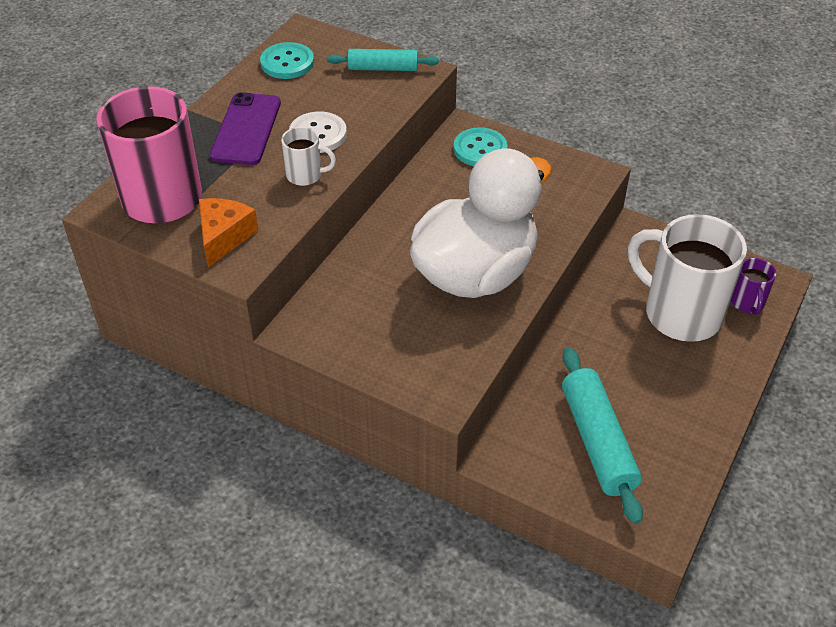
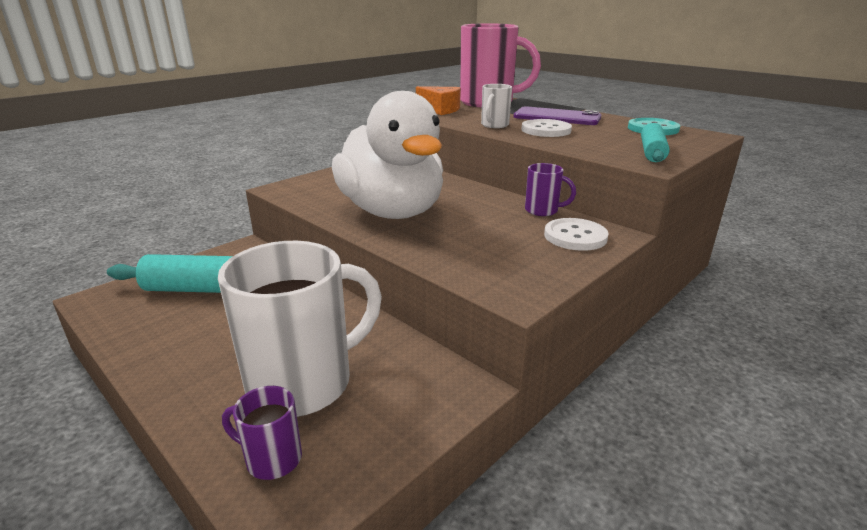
camera: 105 degrees right, 20 degrees down
turquoise button [454,127,507,166] -> white button [544,218,609,251]
none -> purple mug [525,163,576,216]

